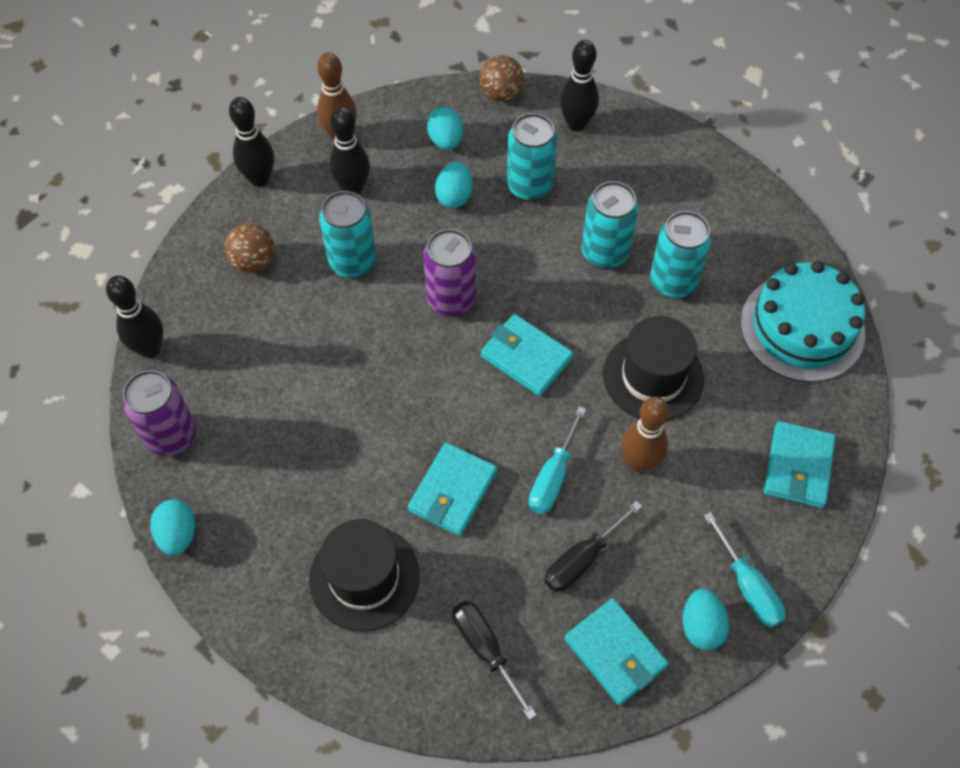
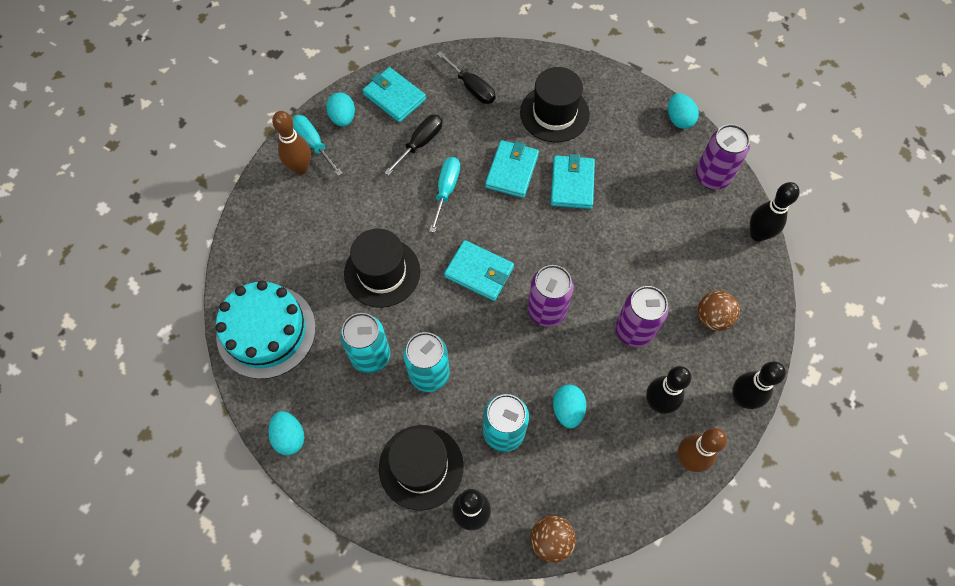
camera: 170 degrees right, 5 degrees up
turquoise can [319,191,377,278] -> purple can [615,286,669,347]
turquoise egg [427,107,463,150] -> turquoise egg moved to [268,411,304,455]
brown bowling pin [621,396,669,473] -> brown bowling pin moved to [272,111,311,175]
turquoise wallet [764,421,836,508] -> turquoise wallet moved to [551,154,595,209]
none -> black hat [379,425,463,511]

